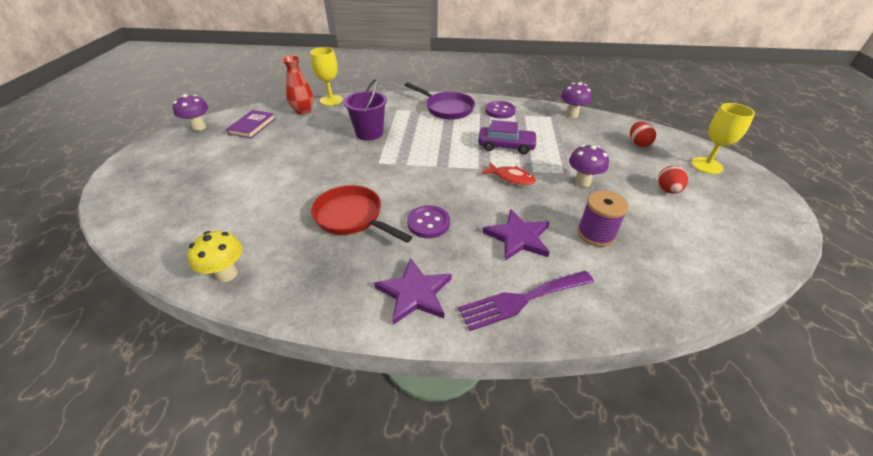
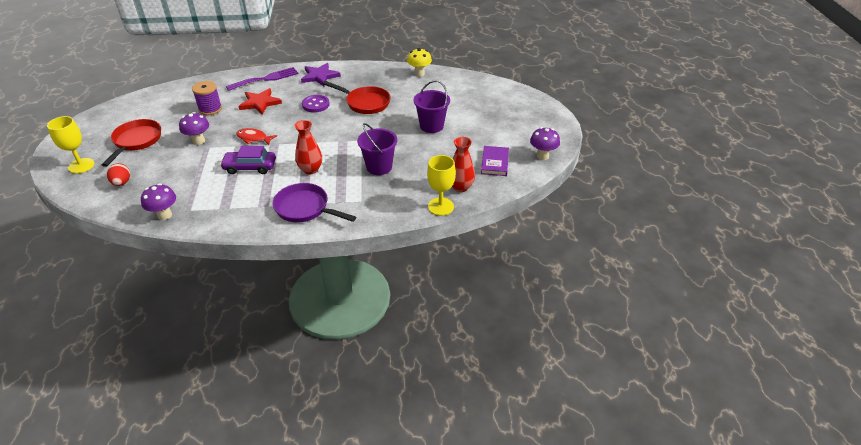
camera: 170 degrees right, 0 degrees up
purple star [483,209,550,261] -> red star [238,88,282,115]
purple button [485,101,516,119] -> none
red egg [658,166,688,194] -> red pan [102,119,161,167]
none -> red vase [294,120,322,174]
none -> purple bucket [414,80,450,133]

